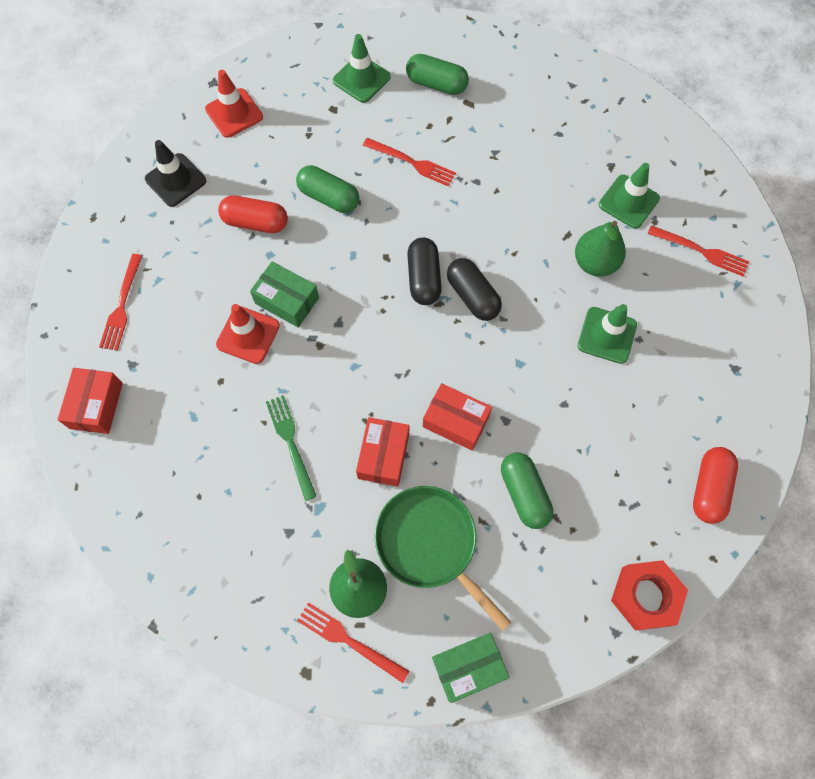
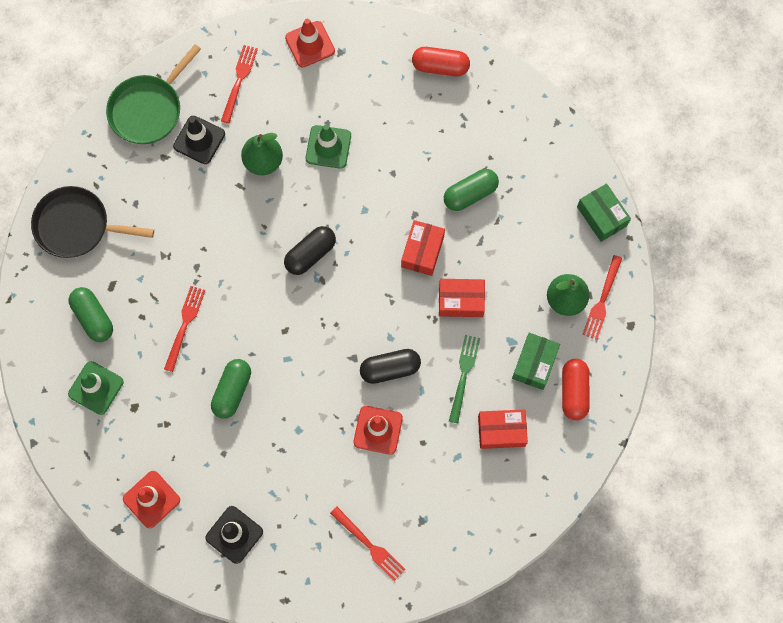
camera: 100 degrees left, 5 degrees up
red box [58,368,123,434] -> red box moved to [478,409,528,449]
red fork [99,254,142,351] -> red fork turned 45 degrees clockwise [330,506,406,581]
red capsule [218,195,288,233] -> red capsule moved to [562,359,590,420]
green box [250,261,319,327] -> green box moved to [512,333,560,390]
green fork [266,395,317,501] -> green fork turned 135 degrees clockwise [449,335,480,423]
green pan [374,486,512,631] -> green pan moved to [106,44,201,144]
green capsule [406,54,469,95] -> green capsule turned 45 degrees counterclockwise [69,287,113,342]
black capsule [407,238,442,305] -> black capsule moved to [360,349,421,384]
green traffic cone [599,163,660,229] -> black traffic cone [173,116,225,164]
red nut [611,560,688,631] -> none
none -> black pan [31,186,154,258]
none -> red traffic cone [285,19,335,68]

